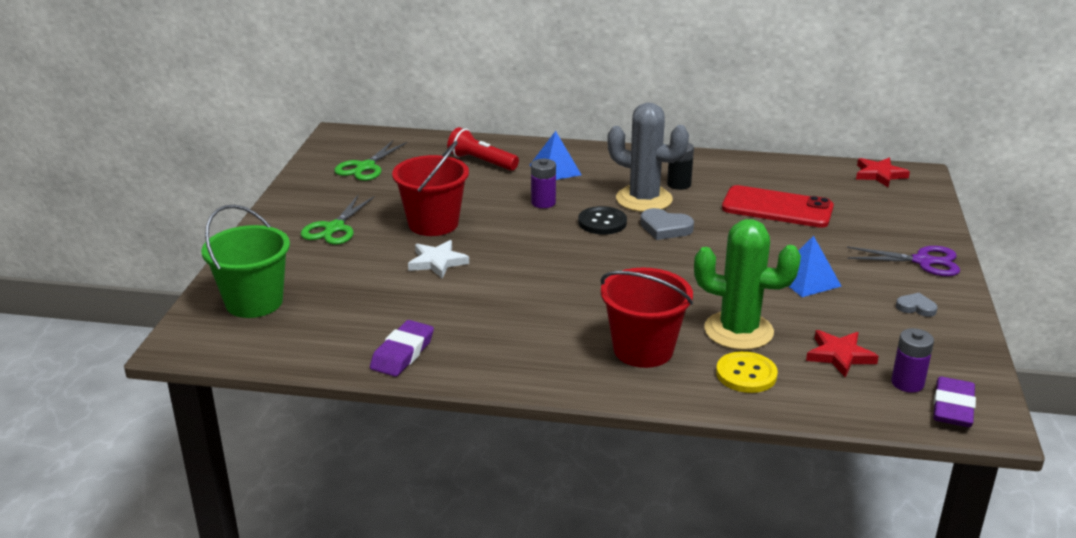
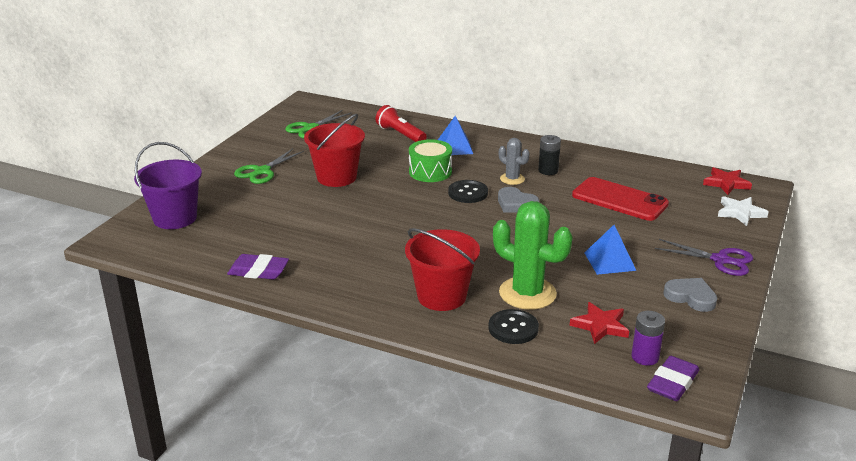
camera: 15 degrees right, 0 degrees up
green bucket [201,205,290,318] -> purple bucket [134,142,202,229]
purple eraser [370,320,434,377] -> purple eraser turned 60 degrees clockwise [227,254,289,279]
white star [408,240,469,278] -> white star moved to [718,196,769,226]
purple battery [531,159,556,208] -> green drum [409,139,452,182]
grey cactus [607,103,689,212] -> grey cactus [499,138,530,185], size x0.53
yellow button [716,351,778,393] -> black button [488,309,539,344]
grey heart [896,293,938,317] -> grey heart [663,278,717,312], size x1.57

